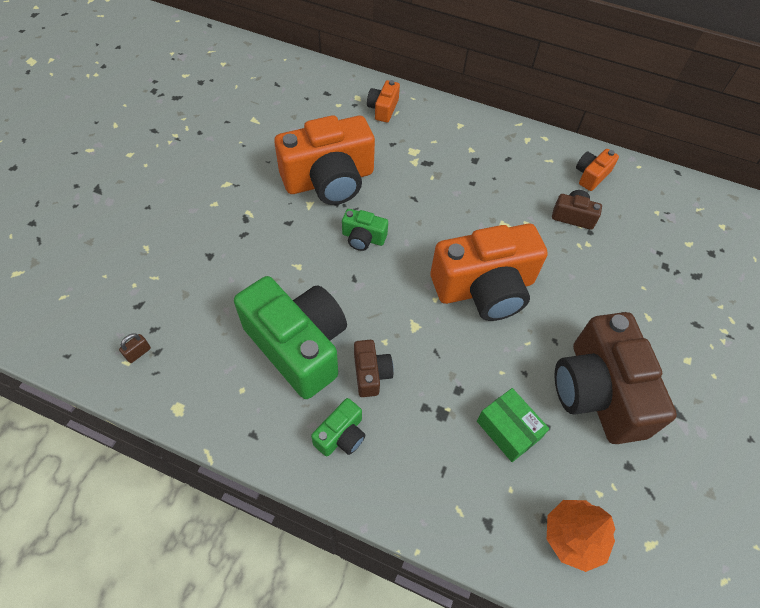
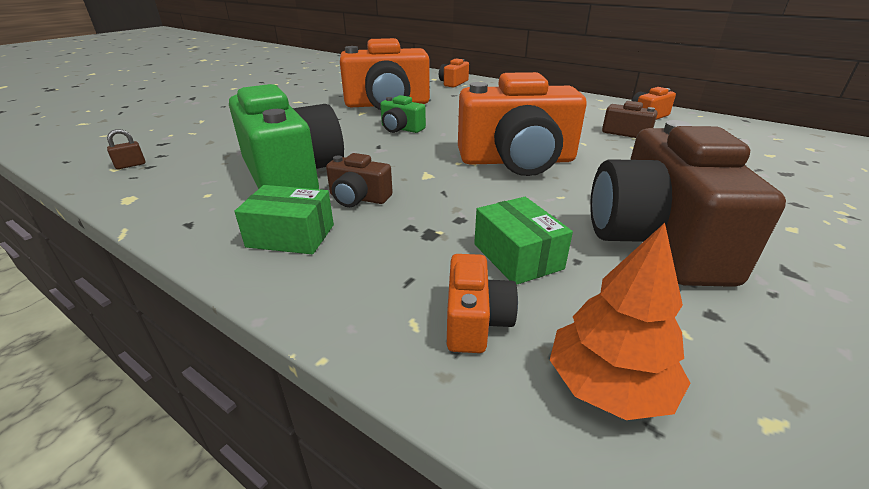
camera: 15 degrees right, 25 degrees down
green camera [311,398,366,456] -> green box [234,185,334,254]
brown camera [354,340,394,397] -> brown camera turned 105 degrees clockwise [326,153,393,207]
none -> orange camera [447,254,518,353]

